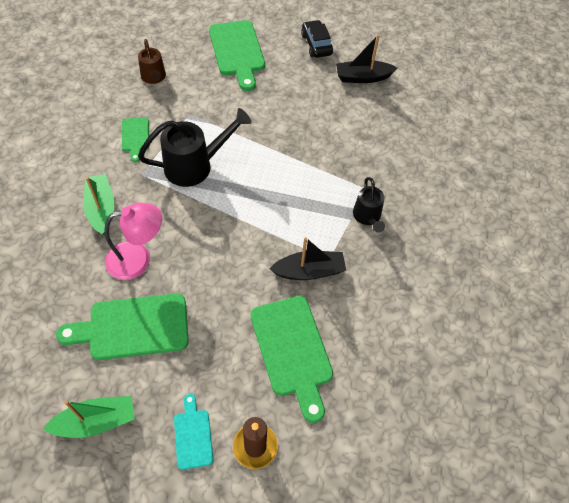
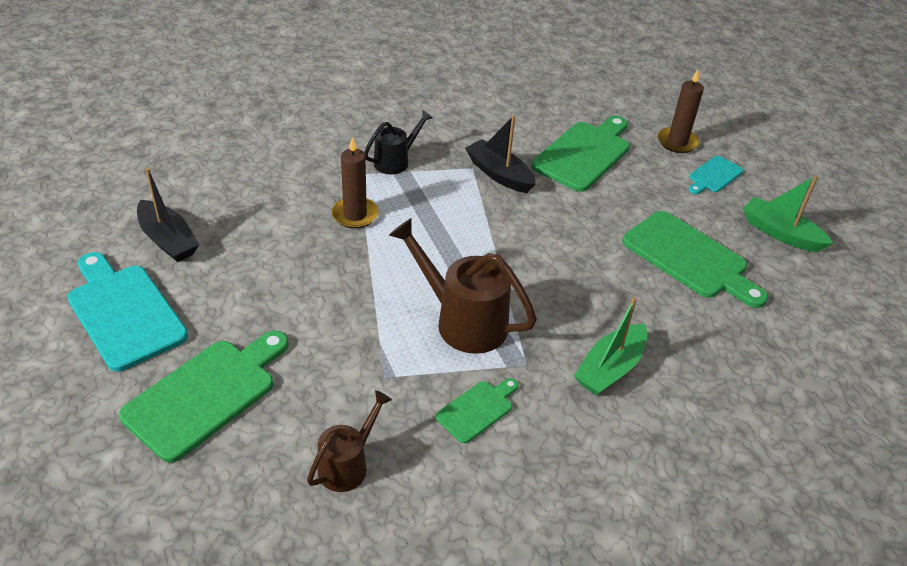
camera: 125 degrees left, 15 degrees down
pink lamp [104,203,162,280] -> none
black watering can [138,108,251,187] -> brown watering can [389,218,537,354]
black car [301,20,333,58] -> turquoise cutting board [67,252,188,372]
none -> brown candle [331,137,379,228]

